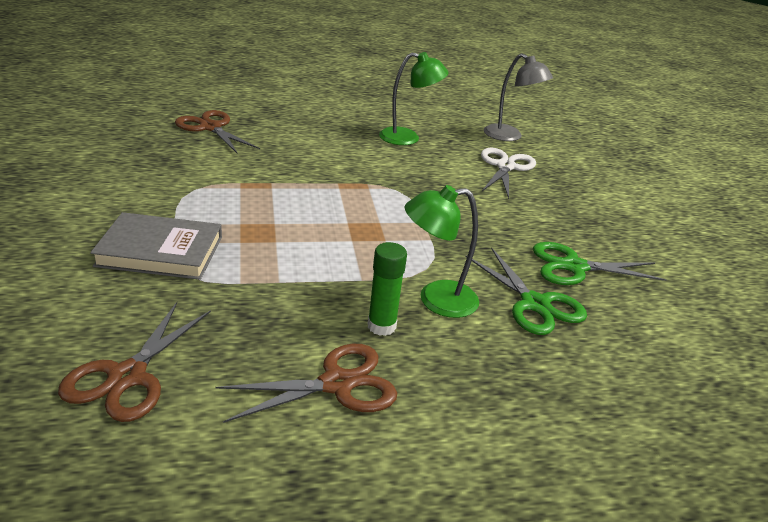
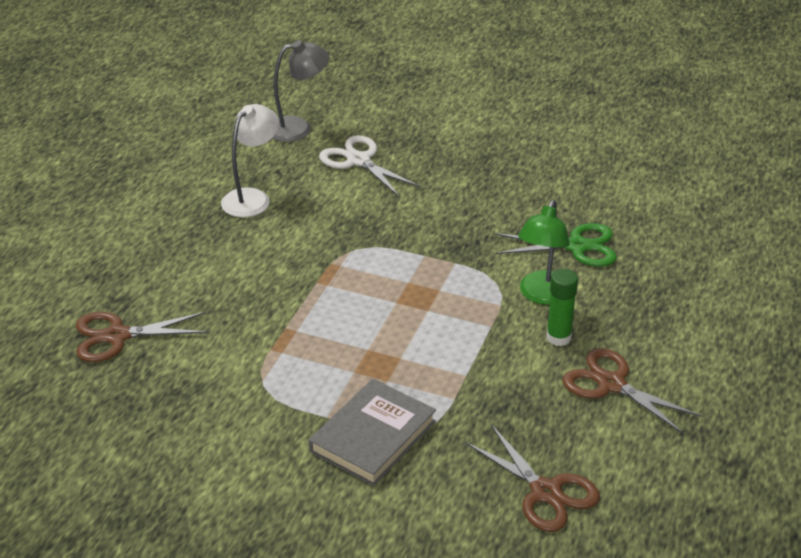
camera: 55 degrees left, 5 degrees up
brown scissors [216,344,397,423] -> brown scissors turned 60 degrees counterclockwise [562,348,702,435]
green lamp [379,52,449,145] -> white lamp [221,104,279,217]
green scissors [533,242,667,285] -> none

